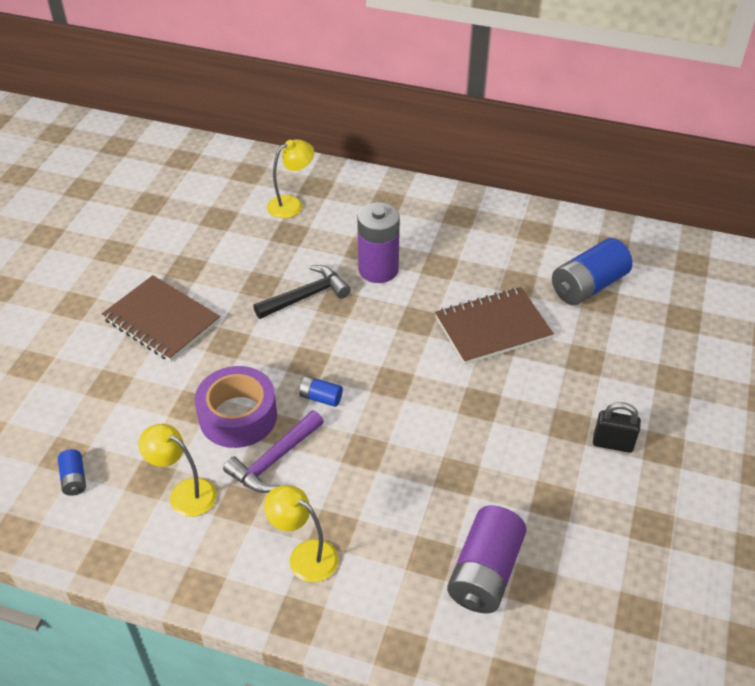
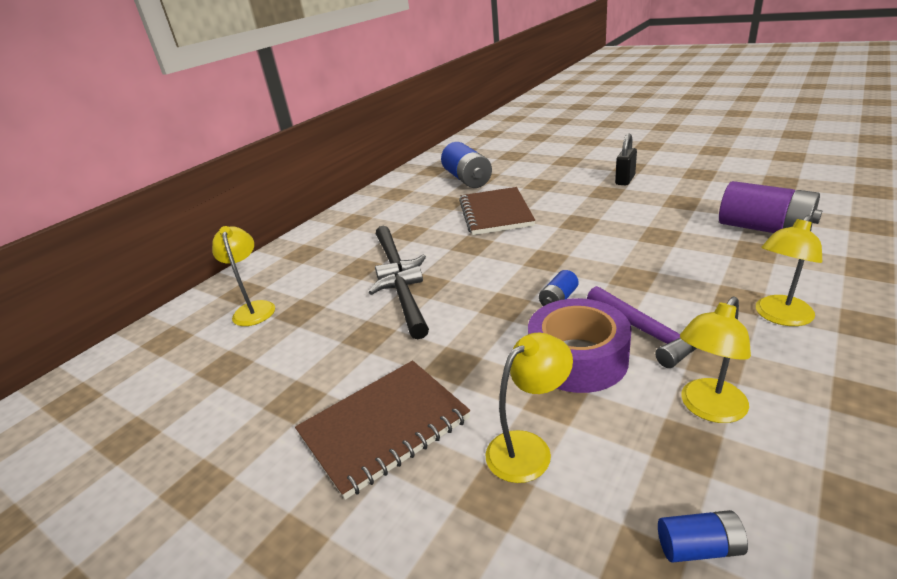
camera: 70 degrees left, 15 degrees down
purple battery [357,202,400,283] -> black hammer [375,226,426,280]
none -> yellow lamp [485,333,573,483]

